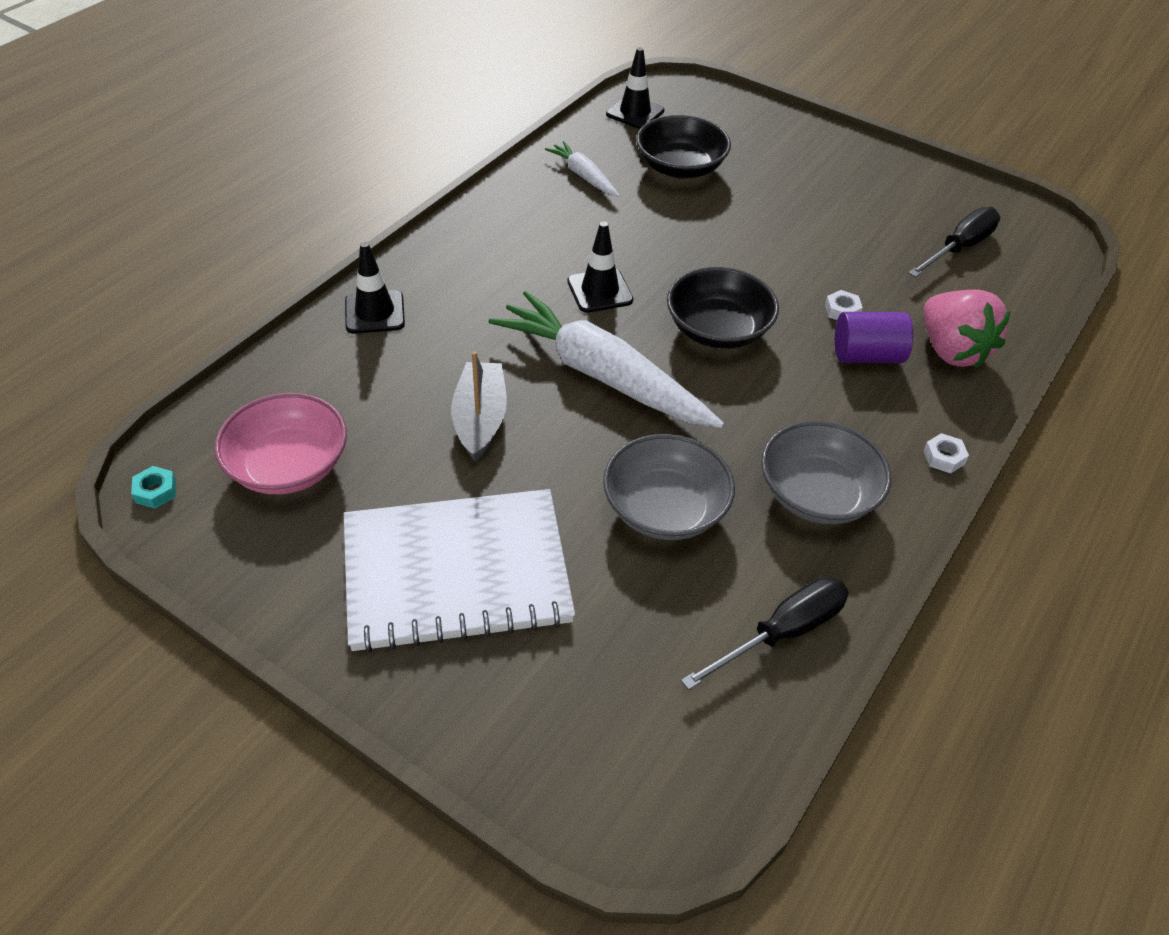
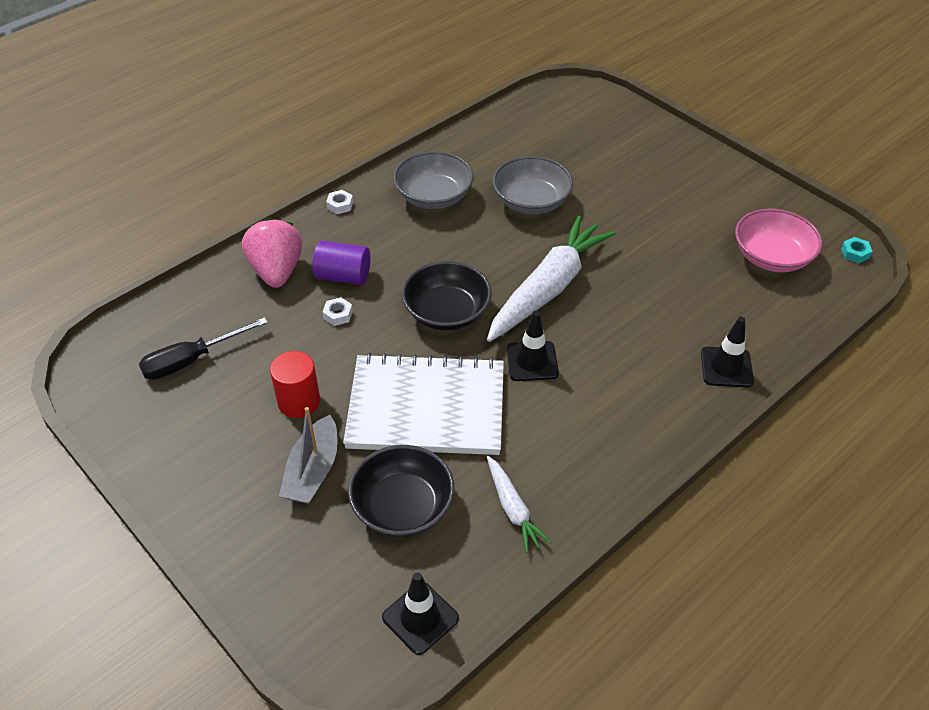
camera: 165 degrees left, 0 degrees up
white notebook [344,489,575,653] -> white notebook moved to [343,353,504,455]
grey boat [451,351,507,462] -> grey boat moved to [279,407,338,504]
white carrot [489,291,724,428] -> white carrot turned 105 degrees counterclockwise [487,215,616,342]
black screwdriver [681,577,849,690] -> none
none -> red cylinder [270,351,320,418]

